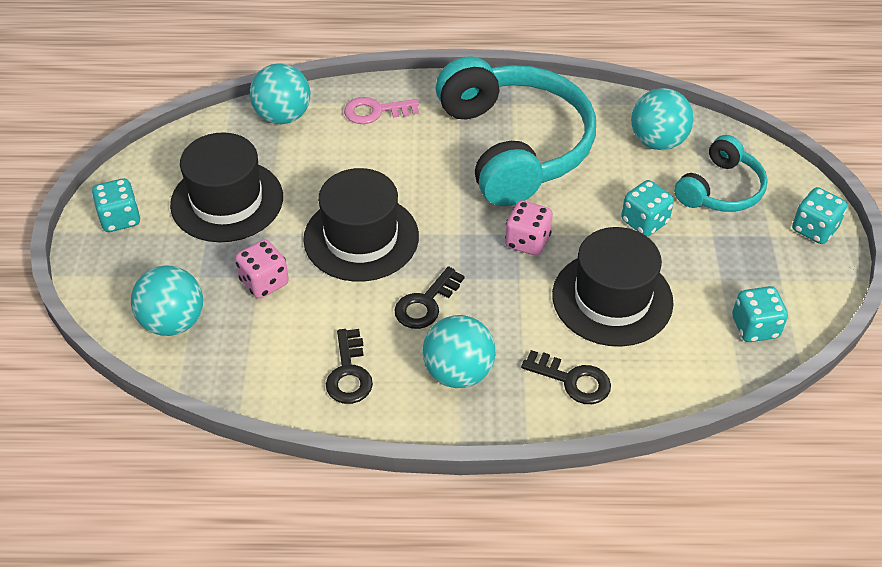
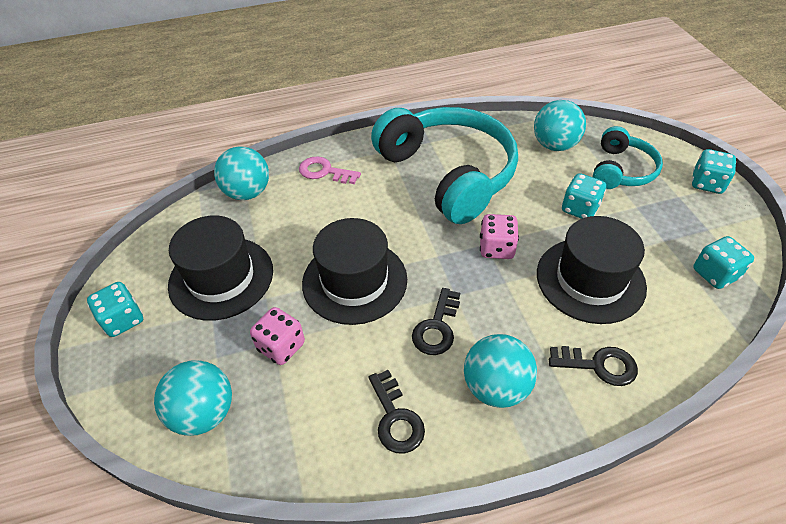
camera: 15 degrees left, 0 degrees up
pink key [344,97,419,124] -> pink key turned 45 degrees clockwise [299,156,361,184]

